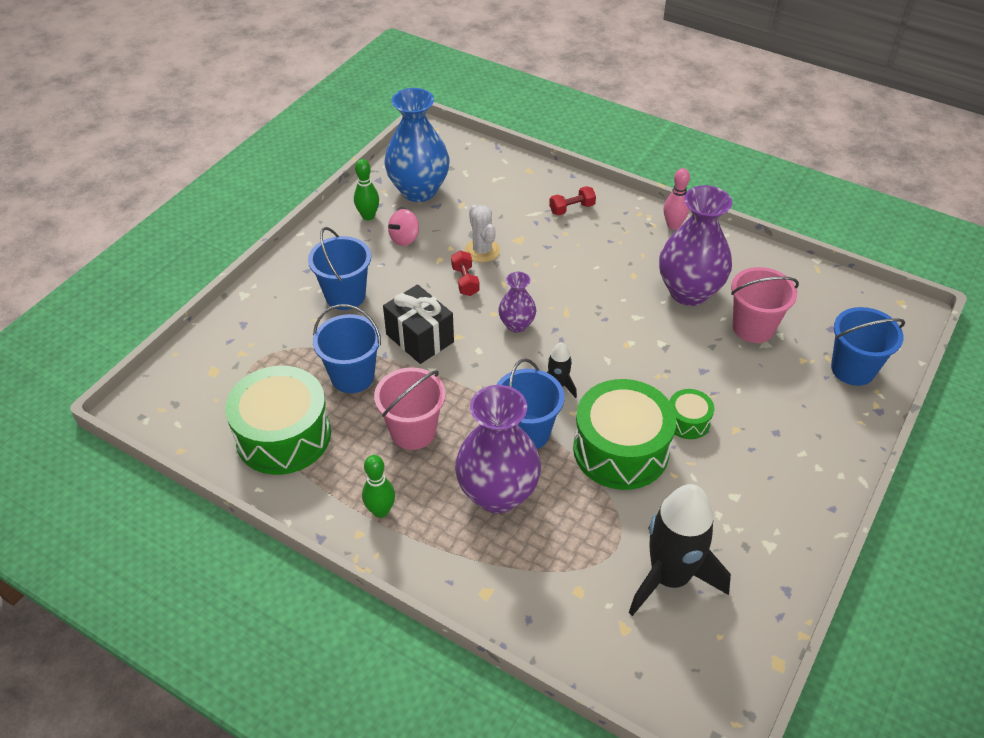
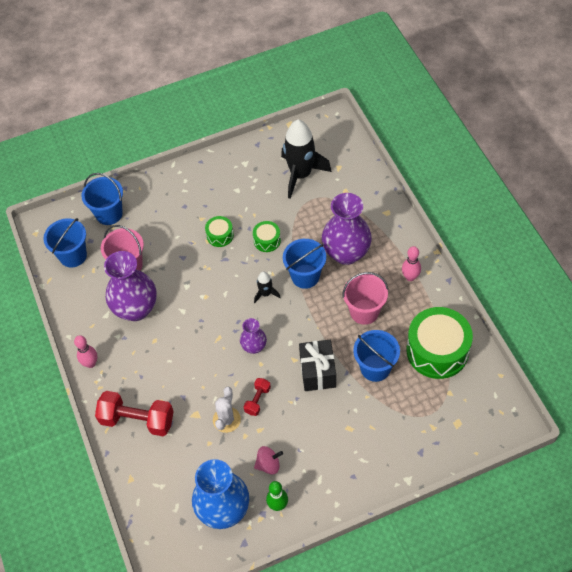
camera: 140 degrees left, 10 degrees up
blue bucket [308,227,371,310] -> blue bucket moved to [43,218,87,268]
green bowling pin [362,455,395,518] -> pink bowling pin [402,246,421,281]
red dumbbell [549,186,596,216] -> red dumbbell [95,391,174,436], size x1.98
green drum [573,379,677,490] -> green drum [253,221,281,252], size x0.47

